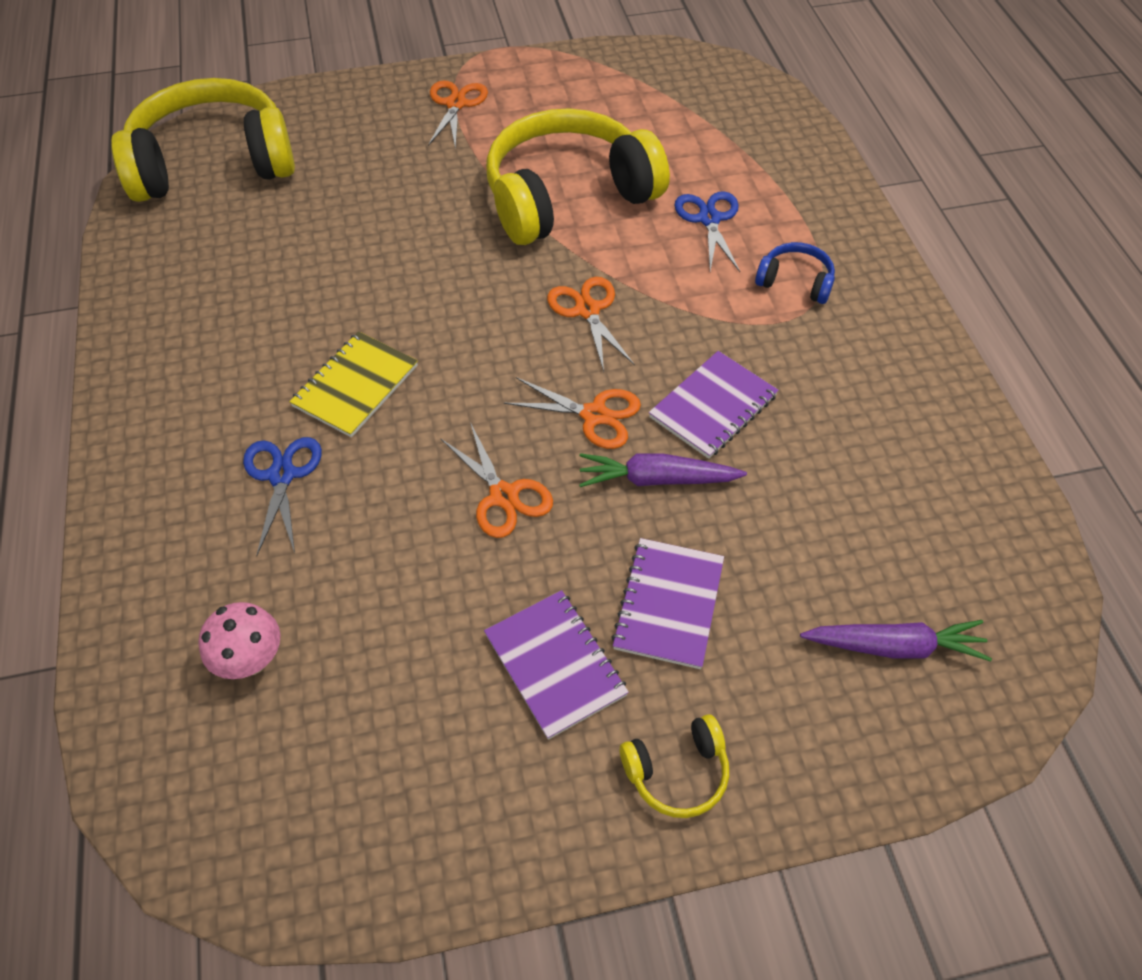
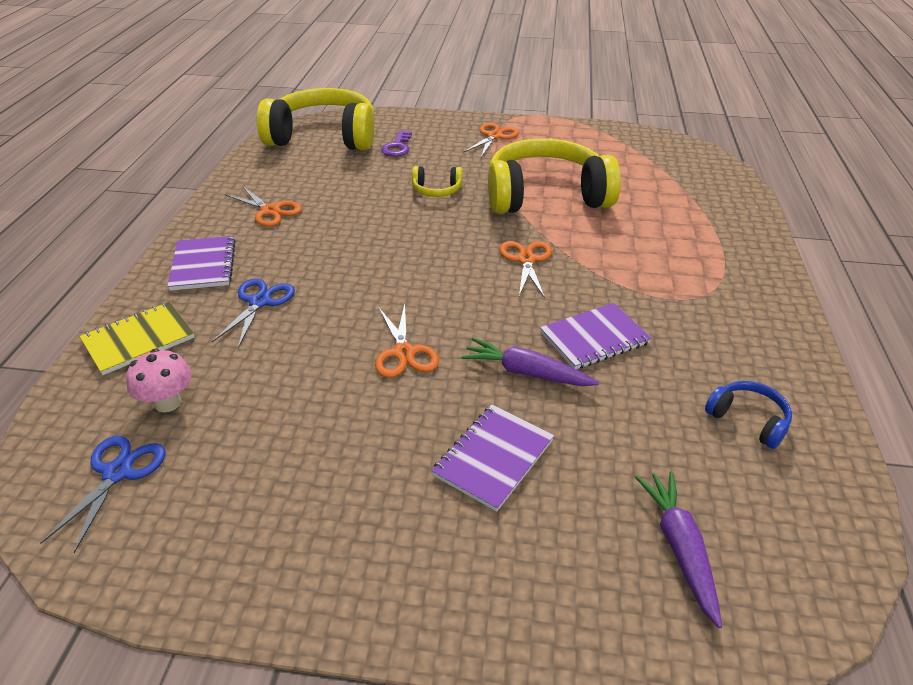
camera: 20 degrees right, 15 degrees down
yellow notebook [289,331,418,438] -> yellow notebook moved to [79,302,195,375]
purple notebook [484,590,629,740] -> purple notebook moved to [167,236,236,291]
orange scissors [504,377,641,449] -> orange scissors moved to [225,186,302,227]
yellow headphones [620,714,729,818] -> yellow headphones moved to [412,166,462,197]
blue scissors [674,191,740,272] -> blue scissors moved to [40,436,166,553]
blue headphones [755,242,835,304] -> blue headphones moved to [705,381,792,449]
purple carrot [800,620,992,661] -> purple carrot turned 120 degrees counterclockwise [635,471,722,628]
none -> purple key [381,130,412,157]

